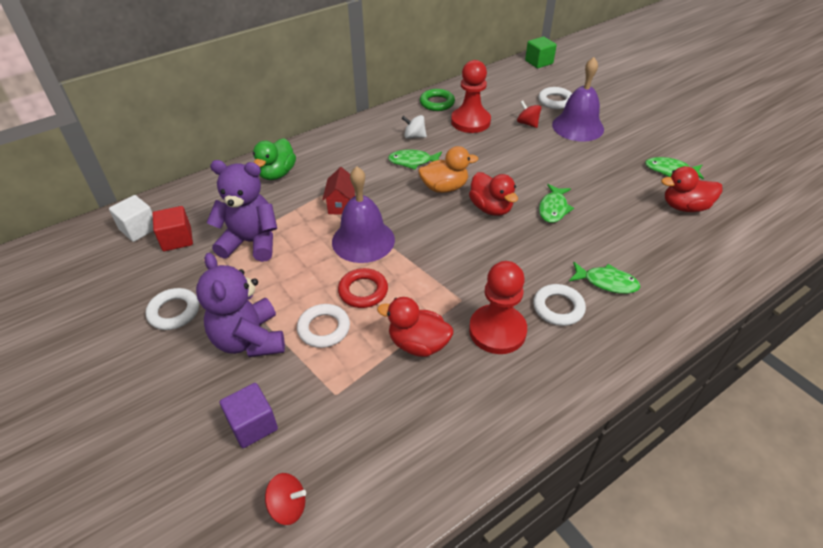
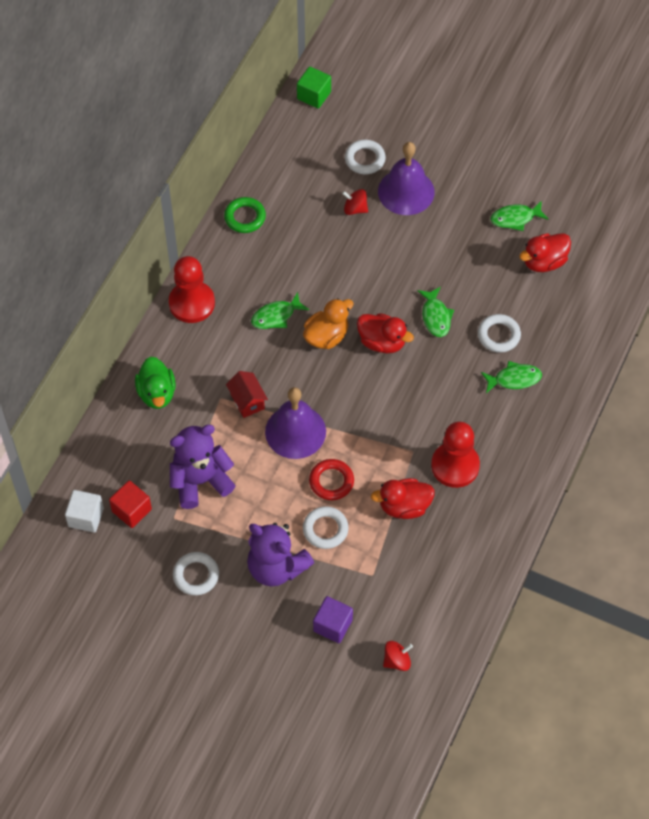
camera: 30 degrees left, 15 degrees up
white spinning top [402,115,427,139] -> none
red pawn [451,60,491,133] -> red pawn moved to [169,256,215,323]
white ring [533,284,586,326] -> white ring moved to [478,314,521,353]

